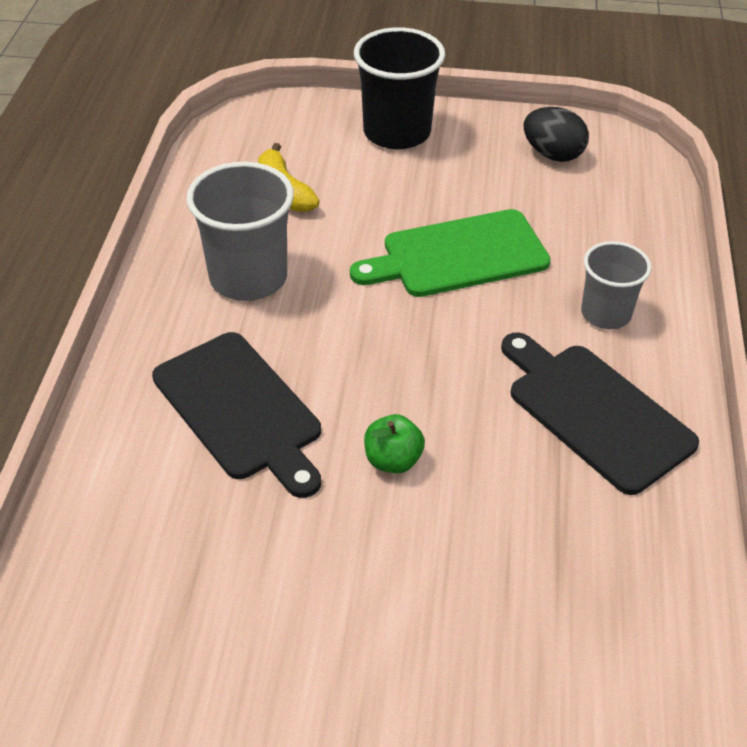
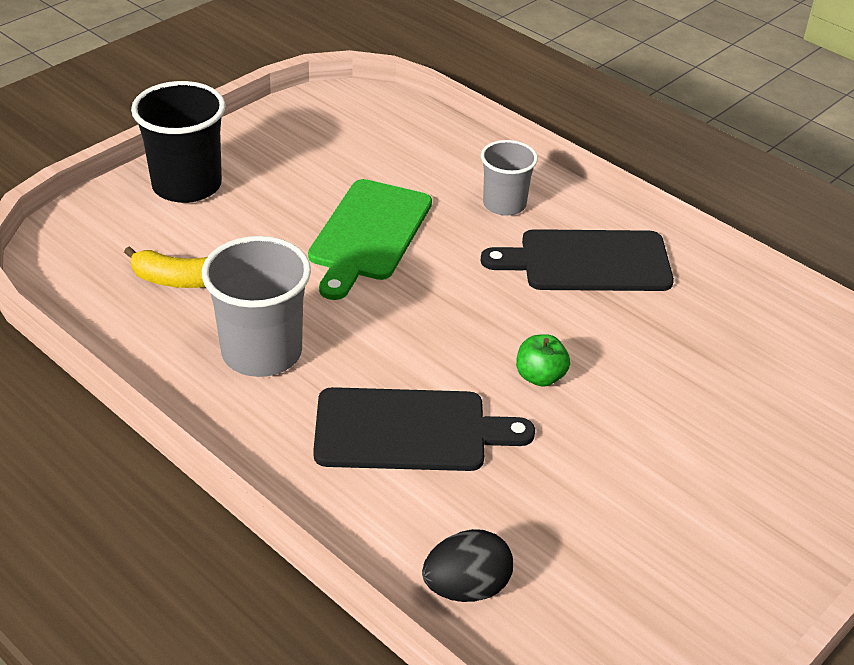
camera: 55 degrees left, 5 degrees down
black egg [524,107,589,162] -> black egg moved to [422,529,513,602]

